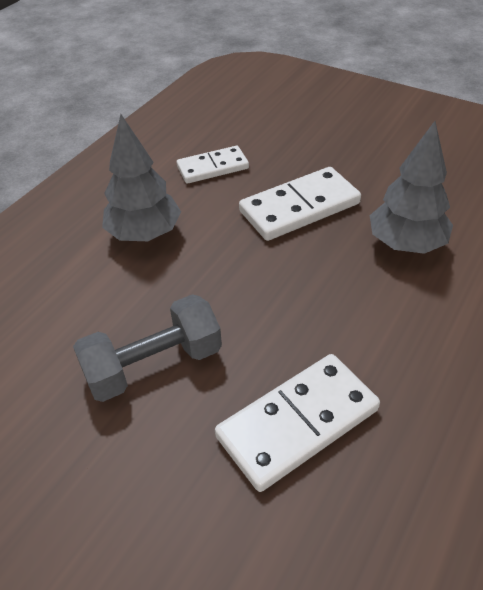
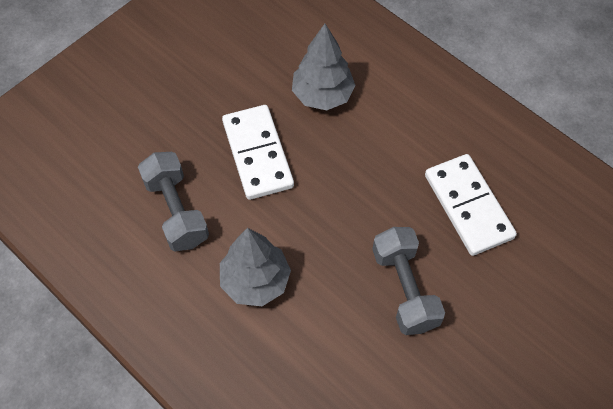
camera: 80 degrees left, 15 degrees up
white domino [177,146,249,184] -> grey dumbbell [138,152,209,251]

